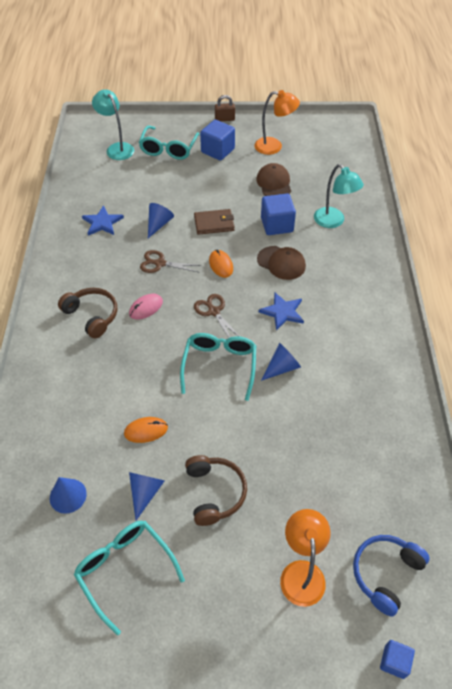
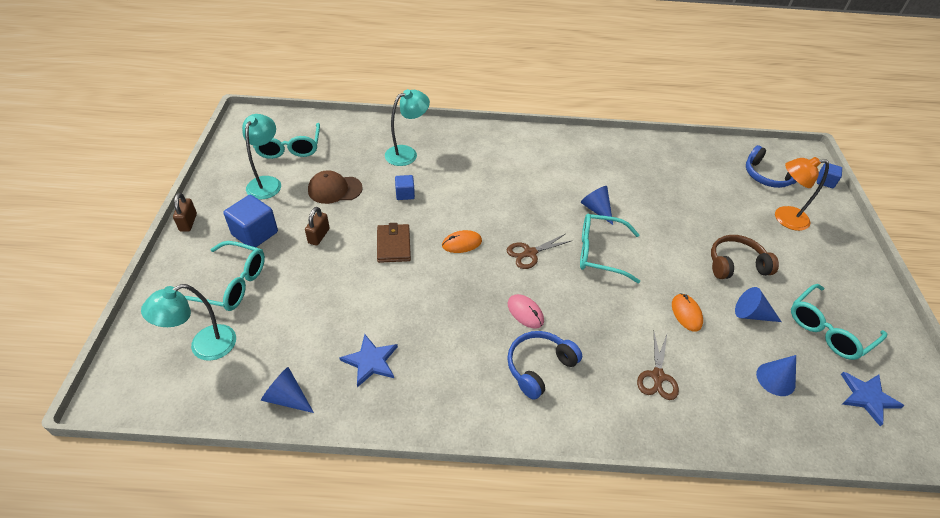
camera: 90 degrees left, 5 degrees down
brown headphones [58,288,117,338] -> blue headphones [507,331,582,400]
brown scissors [140,250,202,273] -> brown scissors moved to [637,333,679,400]
blue cone [148,203,174,238] -> blue cone moved to [261,367,314,413]
orange lamp [254,90,300,155] -> turquoise lamp [242,114,281,199]
brown cap [257,246,306,280] -> none
blue star [259,293,304,331] -> blue star moved to [841,372,904,426]
blue cube [261,194,296,235] -> blue cube [395,175,415,200], size x0.57
none -> turquoise glasses [253,123,320,159]
none -> brown padlock [305,207,330,246]

